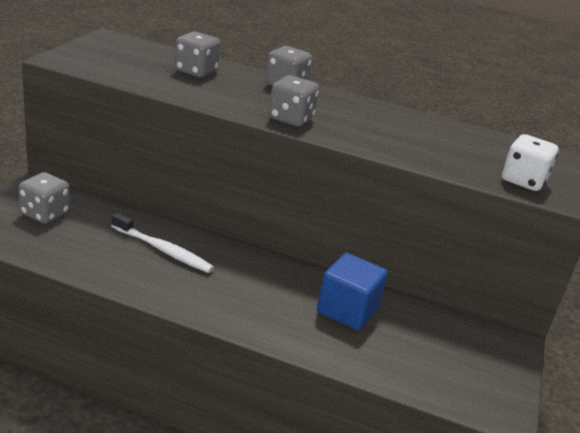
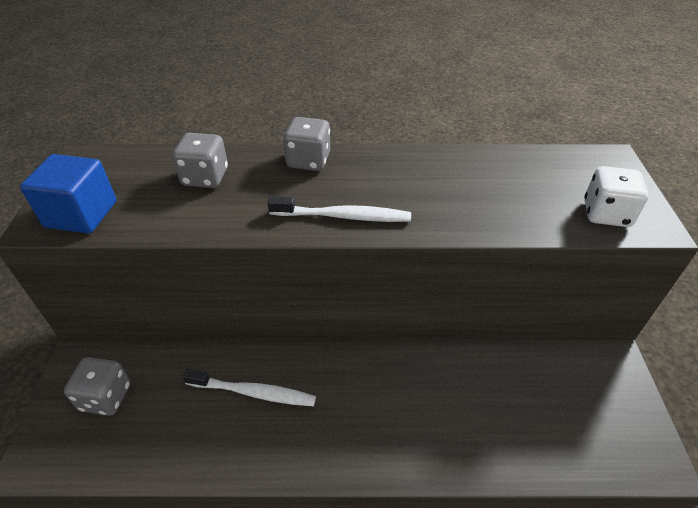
camera: 15 degrees left, 15 degrees up
grey dice [269,75,319,127] -> white toothbrush [268,196,411,222]
blue cube [317,253,388,331] -> blue cube moved to [20,154,117,234]

